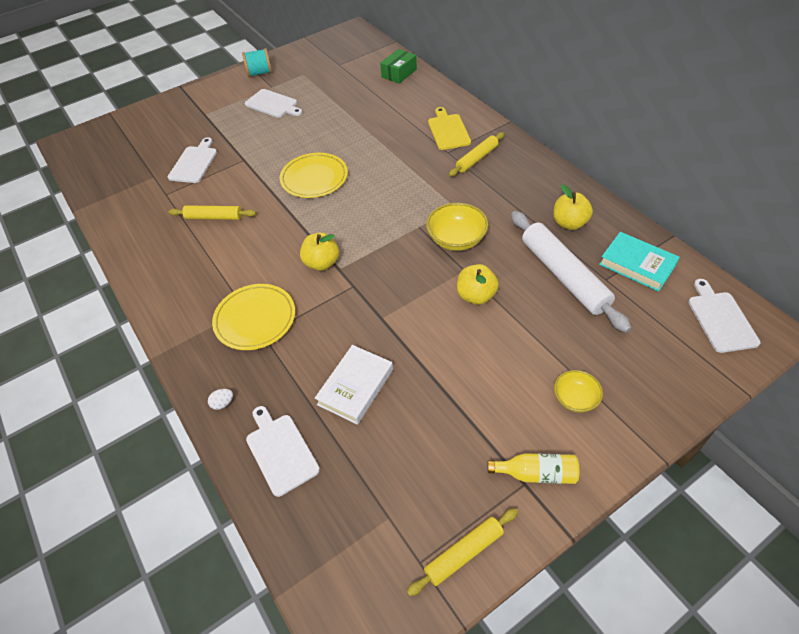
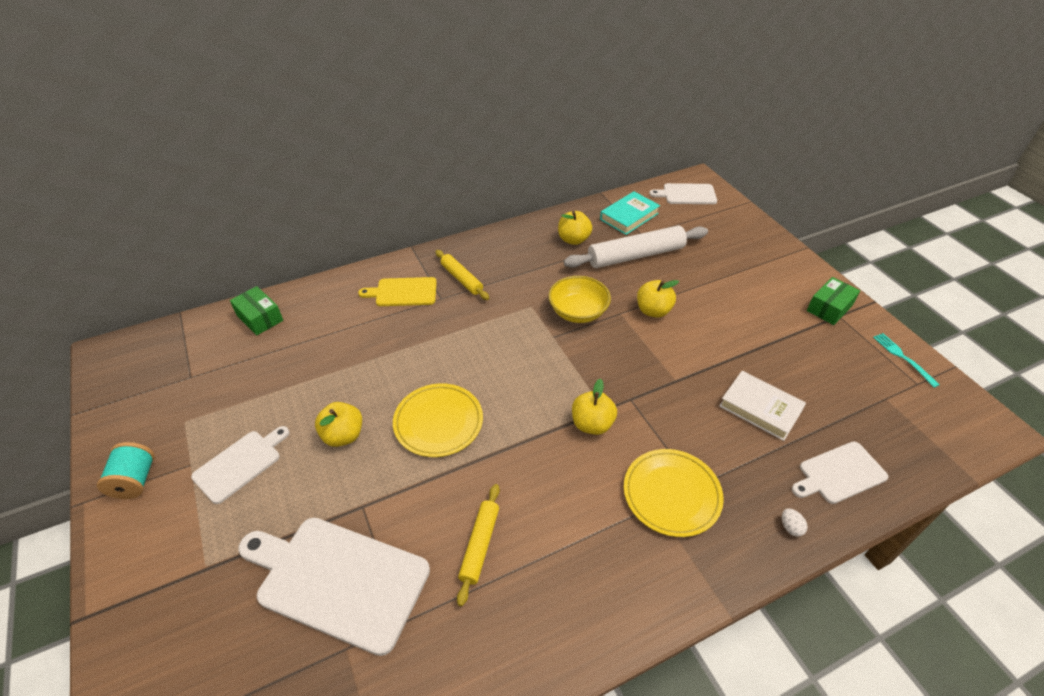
camera: 85 degrees left, 5 degrees down
white cutting board [168,137,217,183] -> white cutting board [238,518,430,656], size x1.76
yellow rolling pin [407,508,518,596] -> turquoise fork [873,333,940,388]
yellow bottle [487,453,579,484] -> green box [807,277,860,325]
yellow bowl [554,370,603,413] -> none
none -> yellow apple [315,402,362,447]

